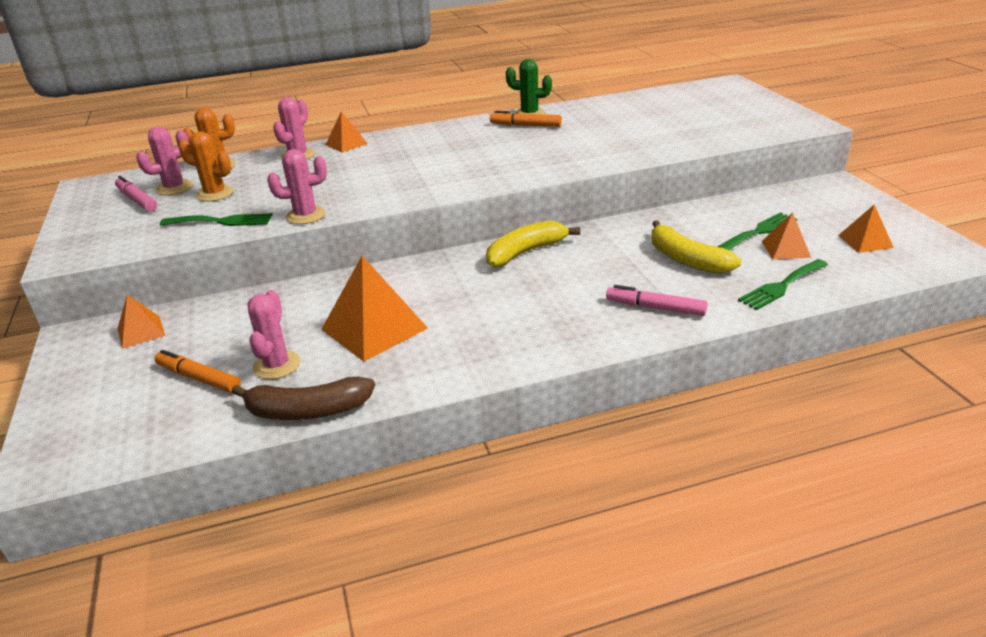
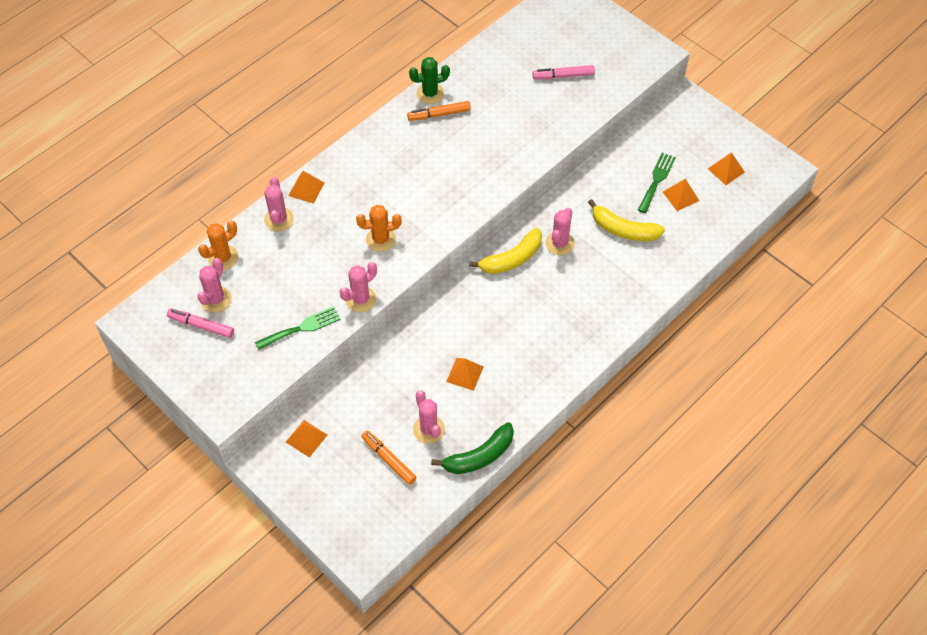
camera: 30 degrees left, 25 degrees up
orange marker [155,350,241,393] -> orange marker turned 45 degrees clockwise [361,430,417,485]
orange cactus [178,131,234,202] -> orange cactus moved to [356,205,402,252]
brown banana [232,377,375,420] -> green banana [431,422,514,474]
orange pyramid [321,256,428,362] -> orange pyramid [446,358,483,391], size x0.54
yellow banana [486,220,580,268] -> yellow banana turned 150 degrees counterclockwise [469,228,542,274]
pink marker [606,285,708,316] -> pink marker moved to [532,65,595,79]
green fork [738,259,828,310] -> none
none -> pink cactus [545,208,575,255]

